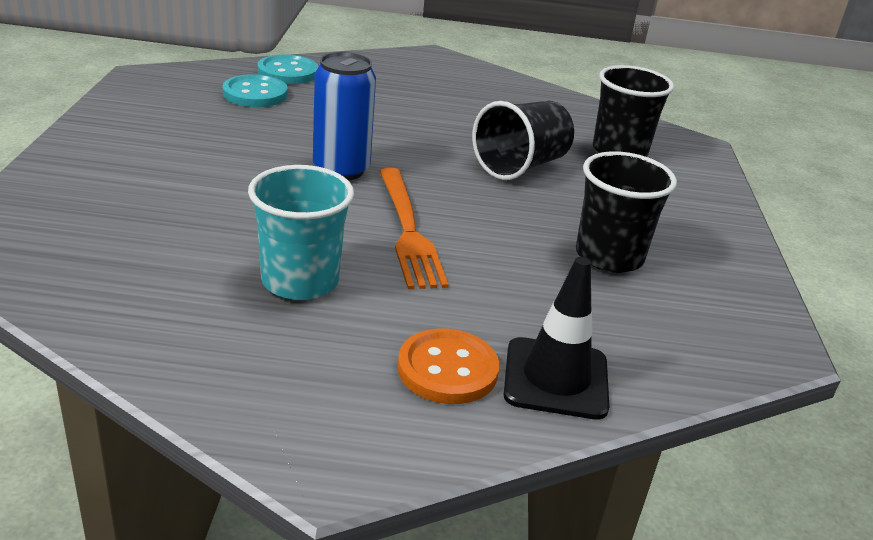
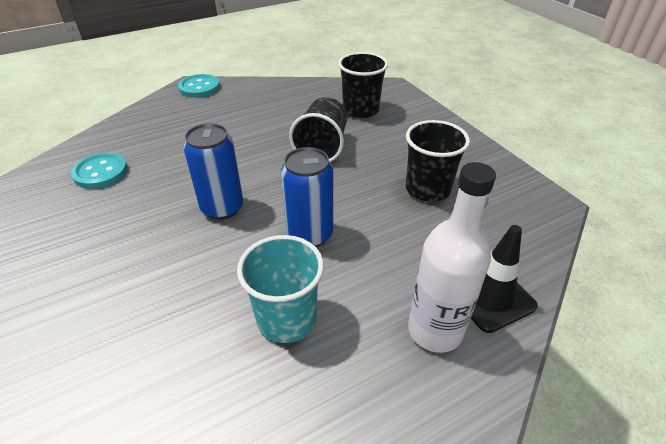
camera: 30 degrees left, 10 degrees up
turquoise button [257,54,318,84] -> turquoise button moved to [178,74,220,98]
orange fork [380,168,449,289] -> blue can [281,147,333,247]
orange button [398,329,499,404] -> white bottle [408,162,496,353]

